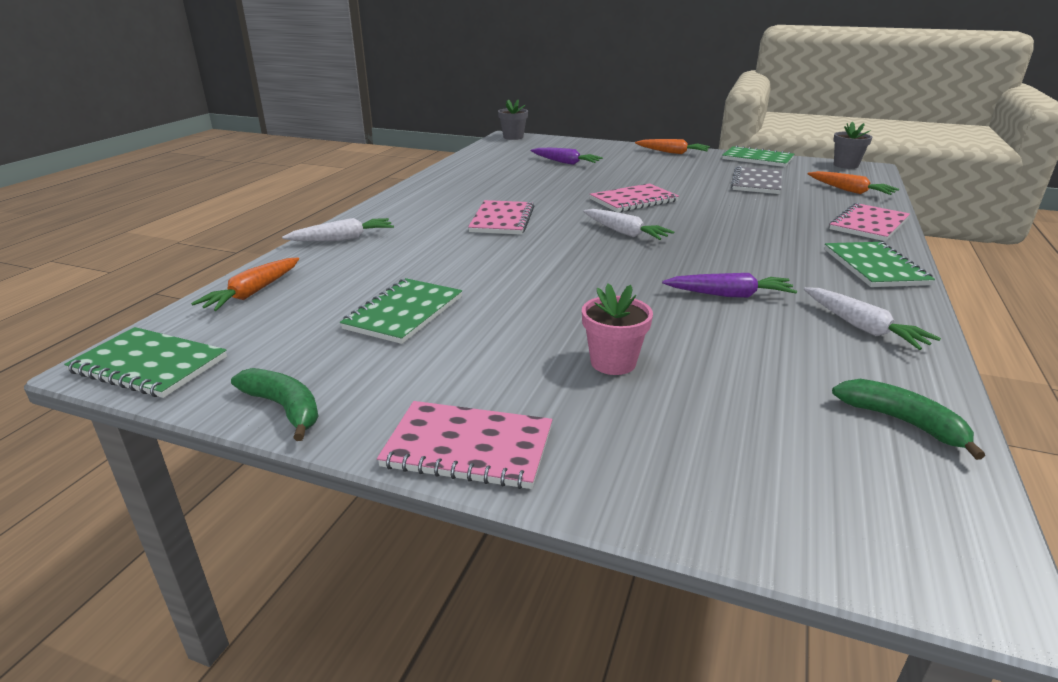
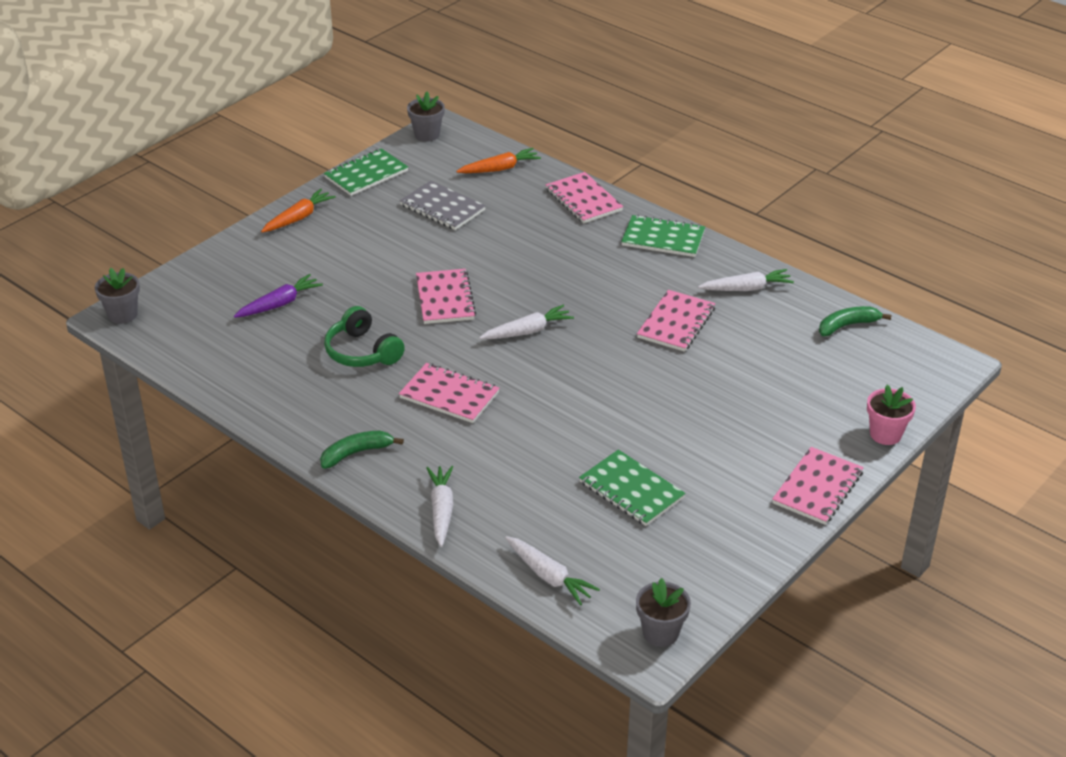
camera: 70 degrees left, 10 degrees up
green notebook [64,327,227,398] -> grey flower pot [636,578,691,647]
orange carrot [191,257,299,311] -> white carrot [505,536,600,605]
green banana [231,368,318,441] -> green banana moved to [320,431,404,469]
pink flower pot [582,283,653,375] -> pink flower pot moved to [867,385,916,445]
purple carrot [662,273,797,298] -> pink notebook [637,290,715,352]
none -> green headphones [324,306,405,367]

